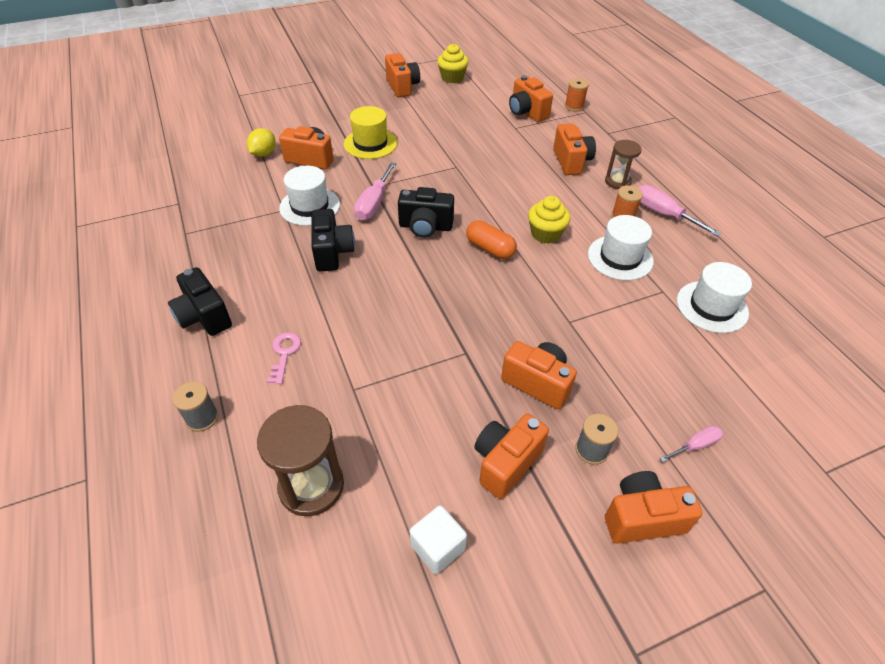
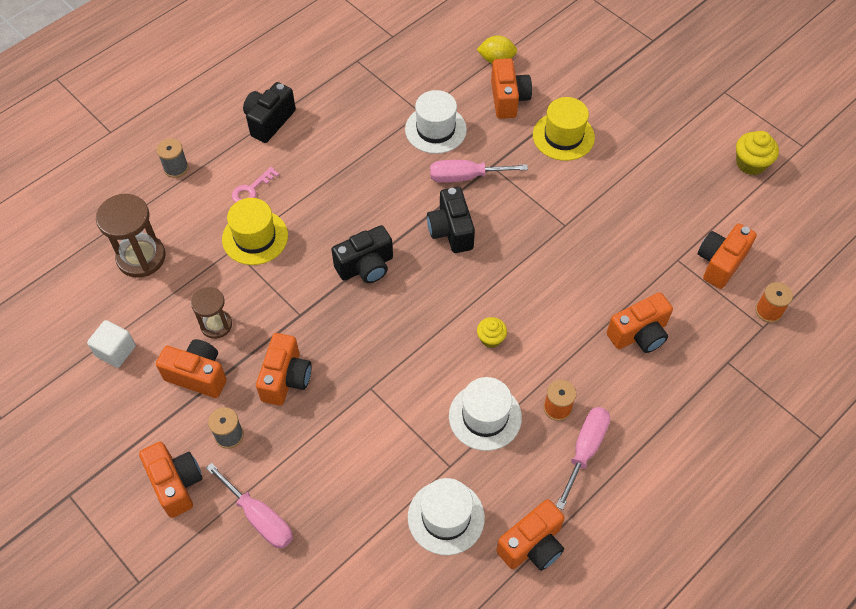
camera: 70 degrees right, 10 degrees up
pink key [267,332,301,384] -> pink key turned 150 degrees clockwise [232,167,279,203]
black camera [311,209,355,272] -> black camera moved to [331,225,393,283]
orange camera [385,53,420,97] -> orange camera moved to [496,499,565,571]
orange capsule [466,220,517,259] -> none
yellow cupcake [528,196,570,244] -> yellow cupcake [477,317,507,348], size x0.65
brown hourglass [605,140,642,189] -> brown hourglass moved to [191,287,232,339]
pink screwdriver [660,426,723,462] -> pink screwdriver [206,463,293,549], size x1.72
none -> yellow hat [222,198,288,265]

